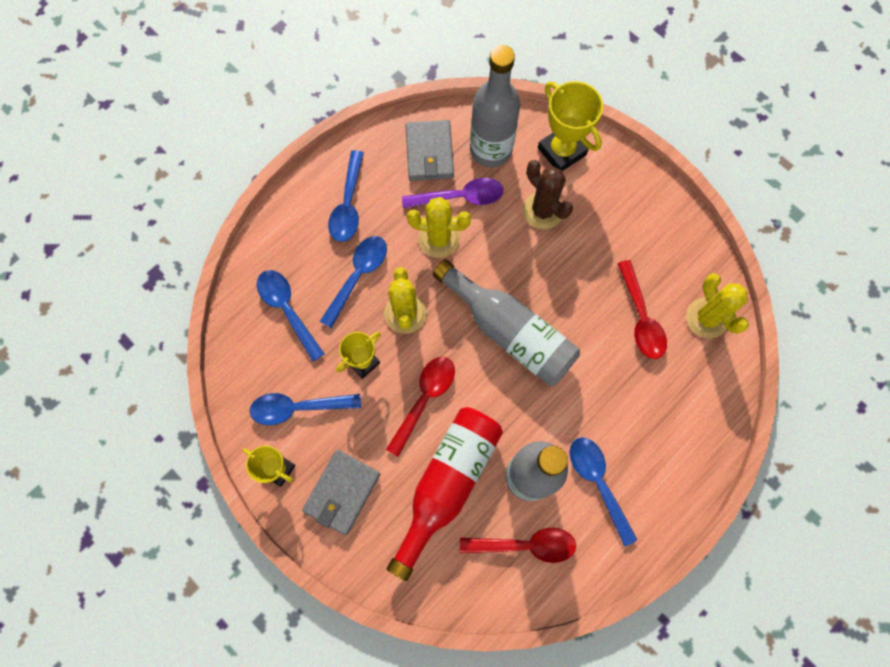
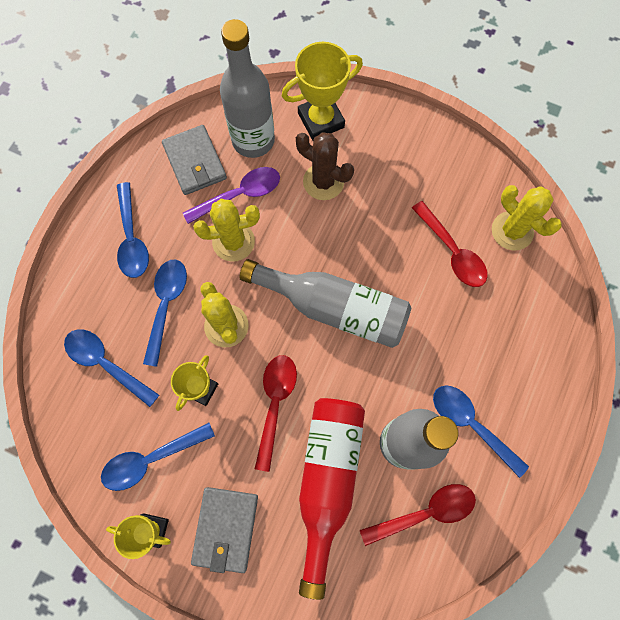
camera: 20 degrees left, 0 degrees up
yellow trophy [538,81,603,171] -> yellow trophy turned 60 degrees counterclockwise [282,42,363,140]

